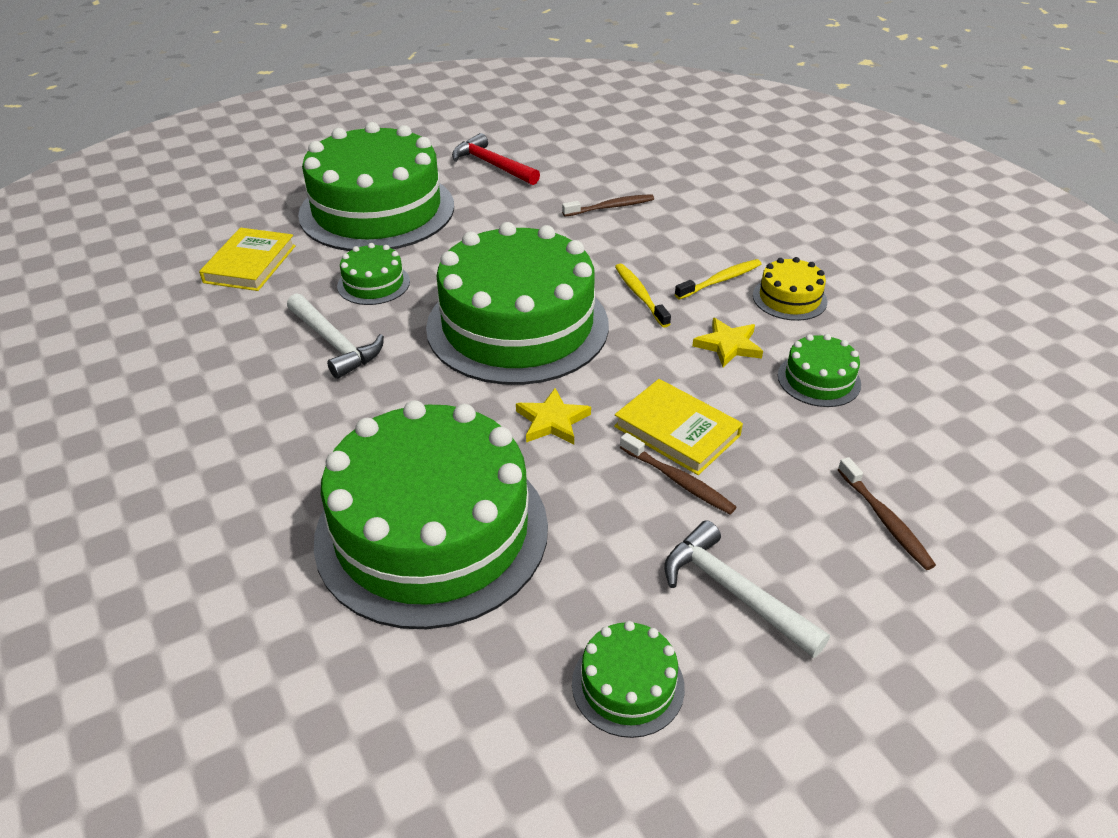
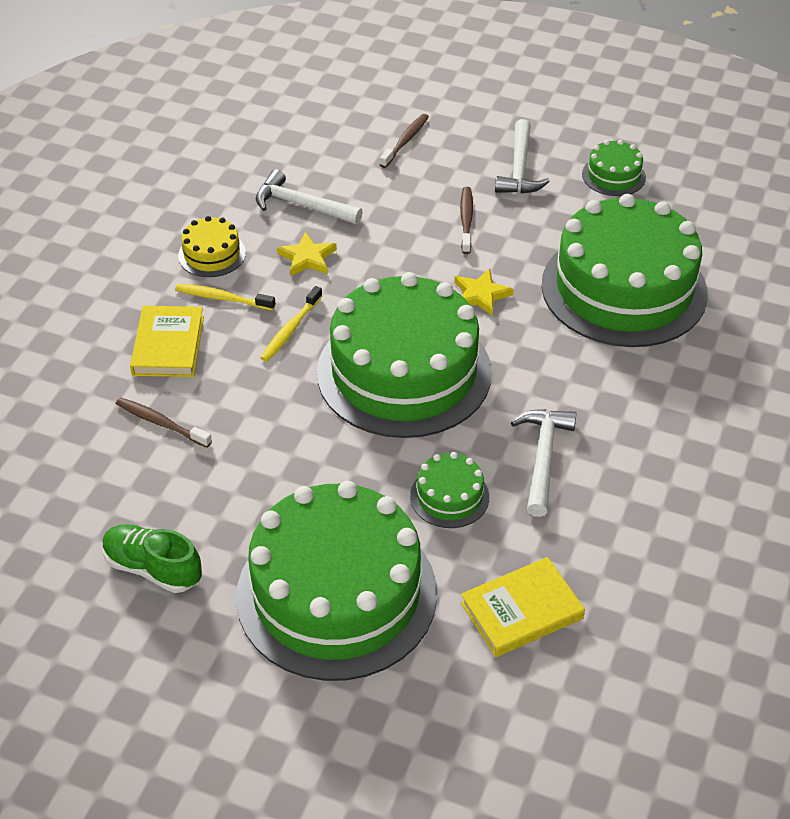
camera: 130 degrees left, 5 degrees up
red hammer [452,133,540,185] -> green shoe [103,524,202,593]
yellow book [614,379,743,475] -> yellow book moved to [130,306,204,377]
green cake [778,334,861,407] -> white hammer [256,169,363,224]

